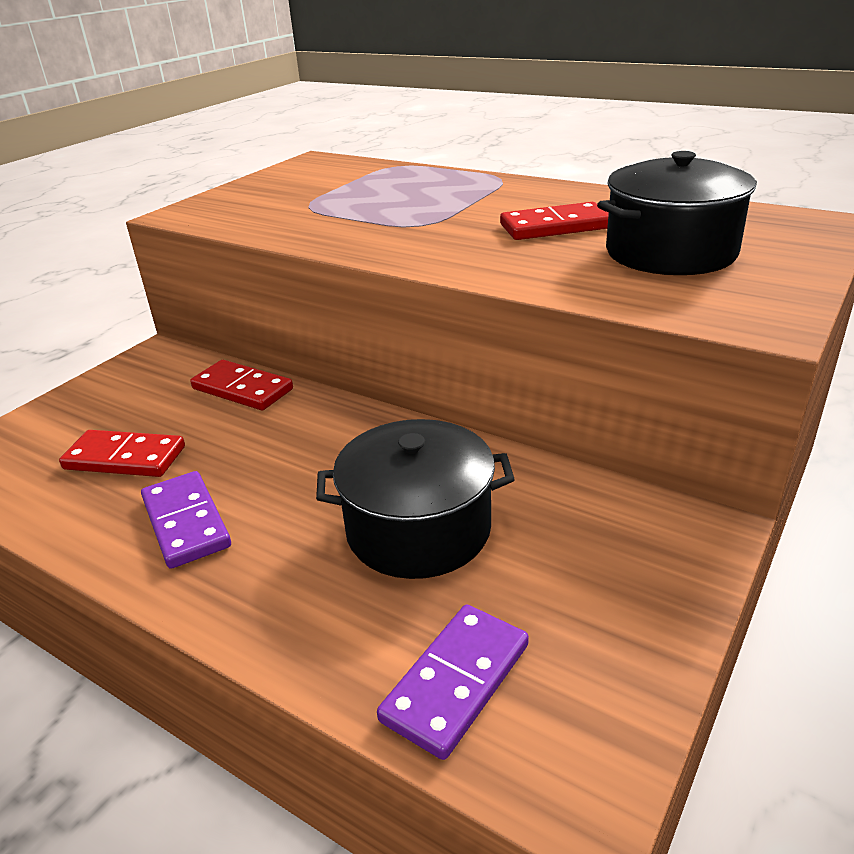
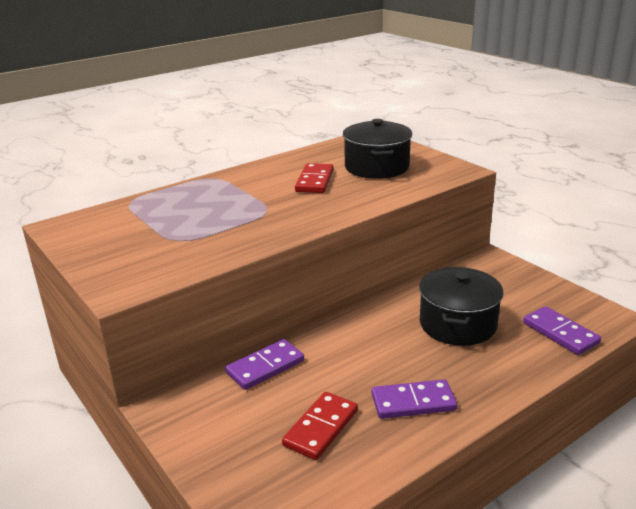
camera: 70 degrees left, 5 degrees down
red domino [190,360,293,410] -> purple domino [225,339,304,390]

